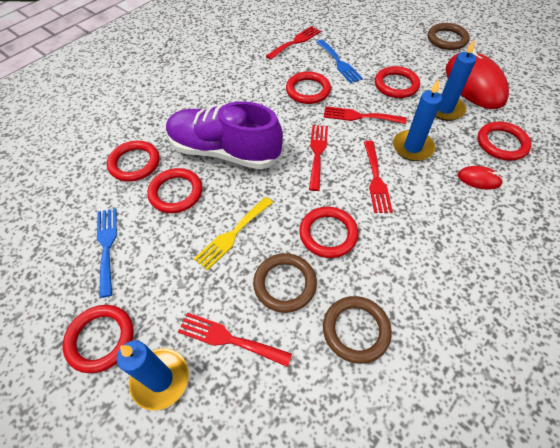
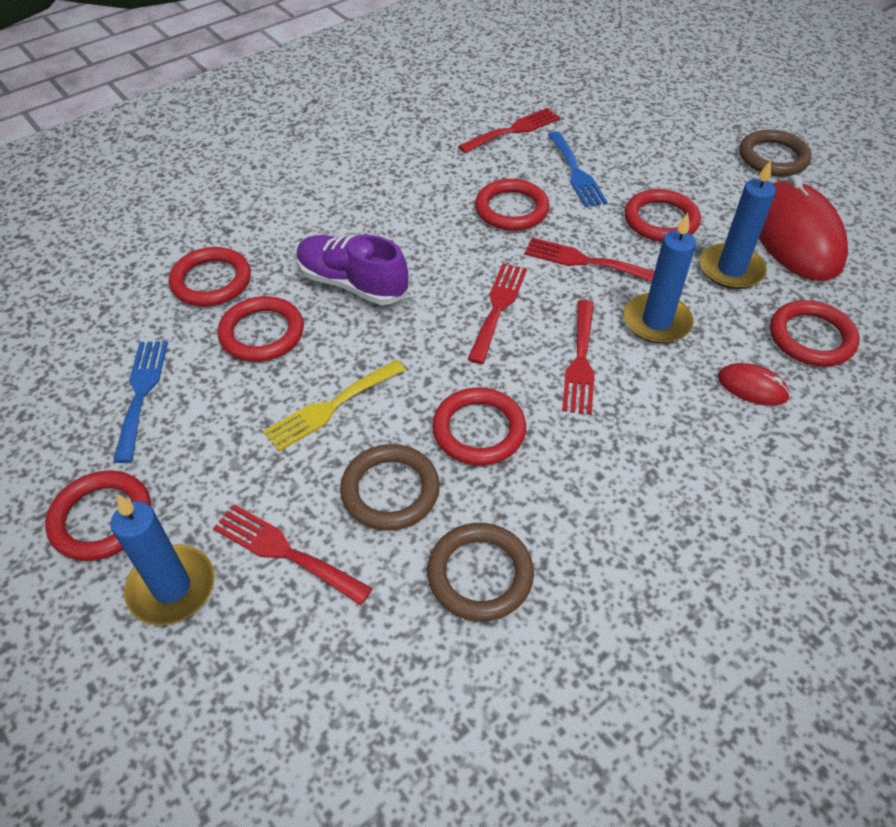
camera: 10 degrees right, 5 degrees down
purple shoe [166,101,283,169] -> purple shoe [297,235,408,305], size x0.66

